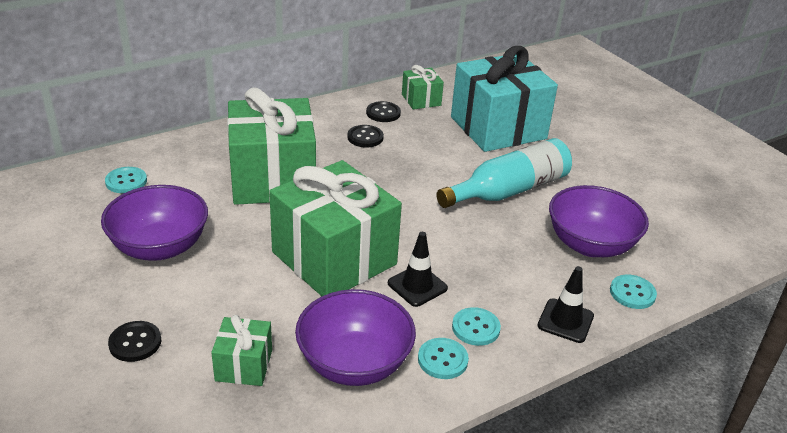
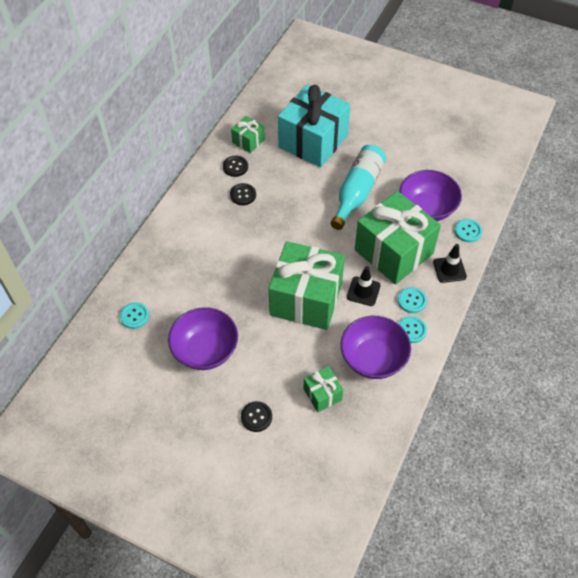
camera: 30 degrees left, 20 degrees up
green gift [227,87,316,205] -> green gift moved to [355,191,441,284]

